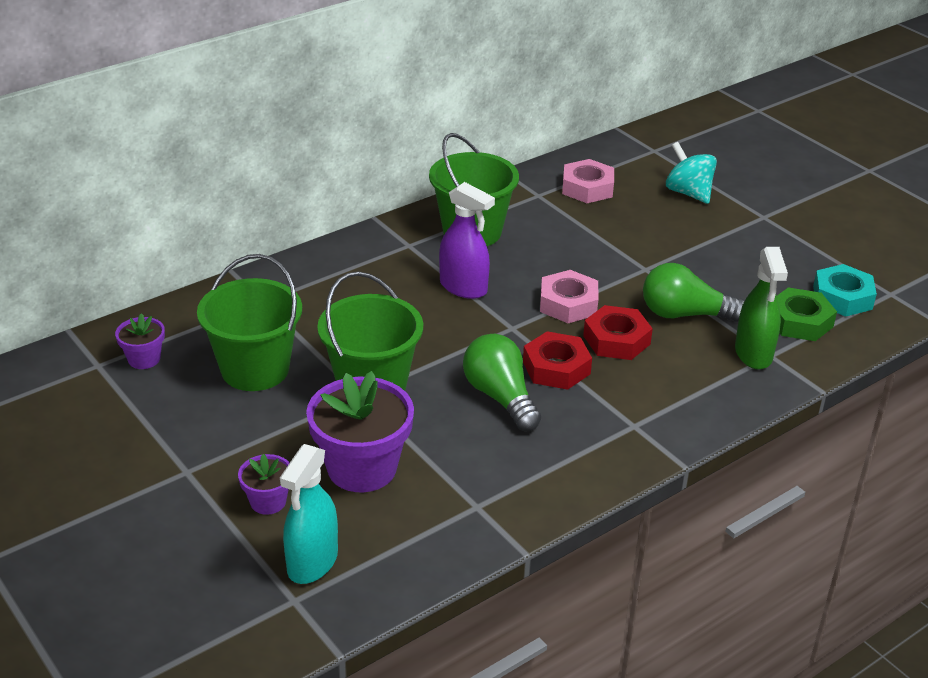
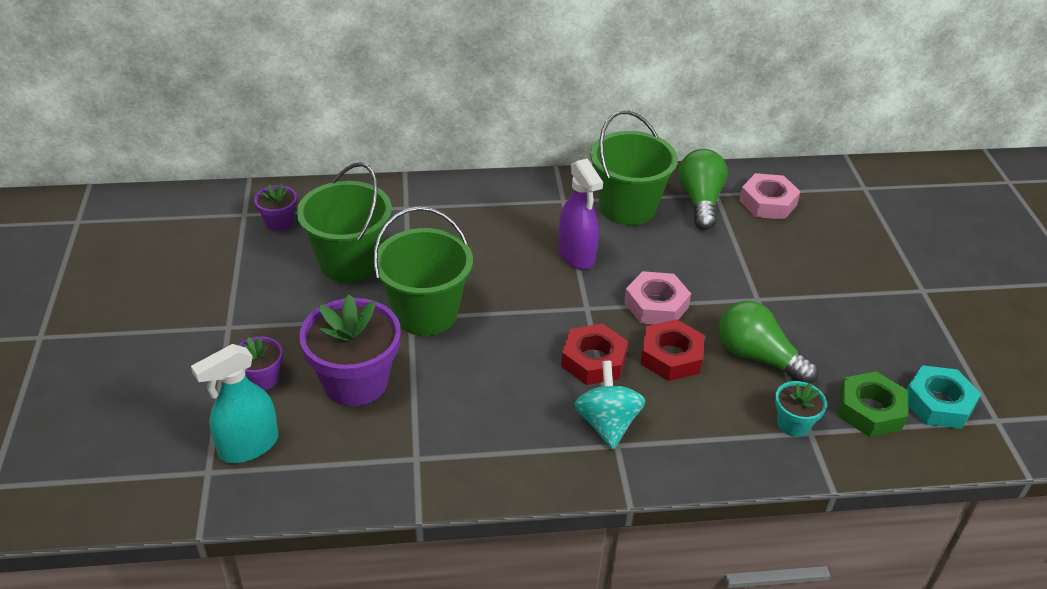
camera: 30 degrees right, 5 degrees up
green light bulb [463,334,541,431] -> green light bulb moved to [678,149,728,230]
turquoise spinning top [666,142,717,204] -> turquoise spinning top moved to [574,361,646,449]
green spray bottle [735,247,788,369] -> turquoise flower pot [775,381,827,437]

